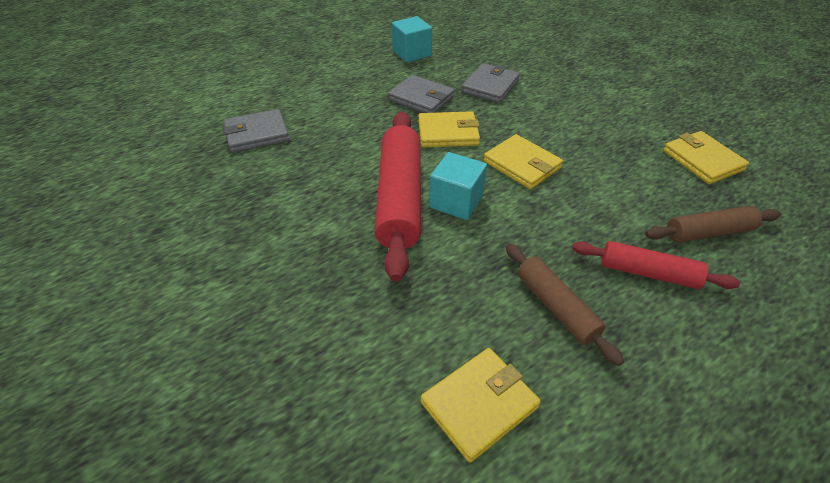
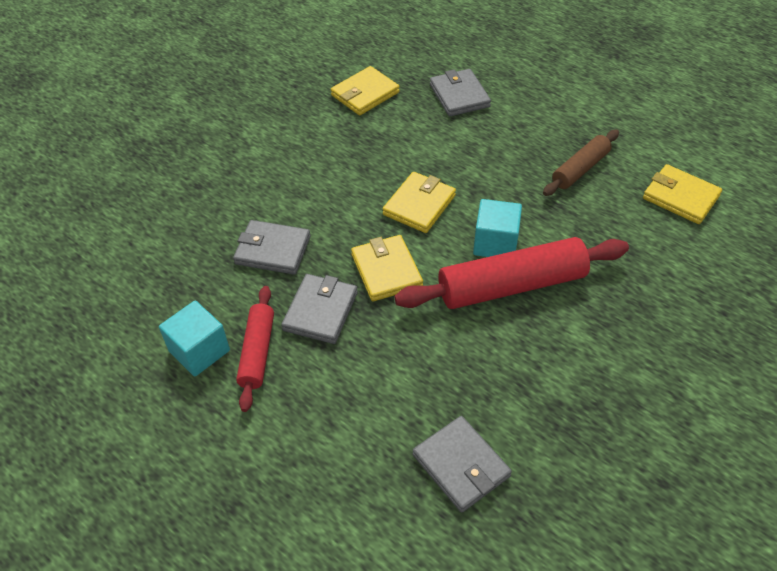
camera: 105 degrees left, 5 degrees up
red rolling pin [572,241,740,289] -> red rolling pin moved to [236,286,274,412]
brown rolling pin [645,206,781,242] -> grey wallet [430,69,491,116]

